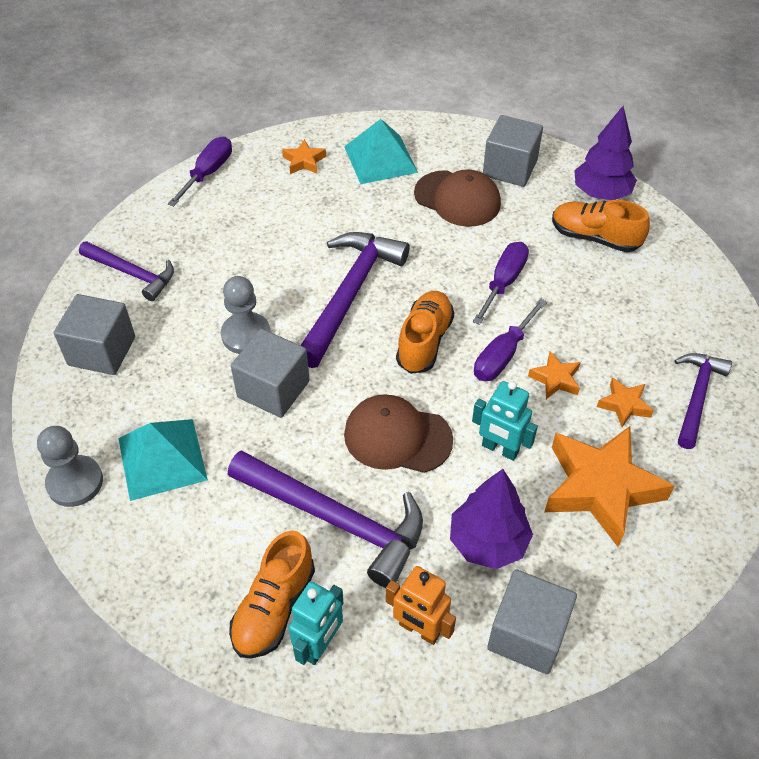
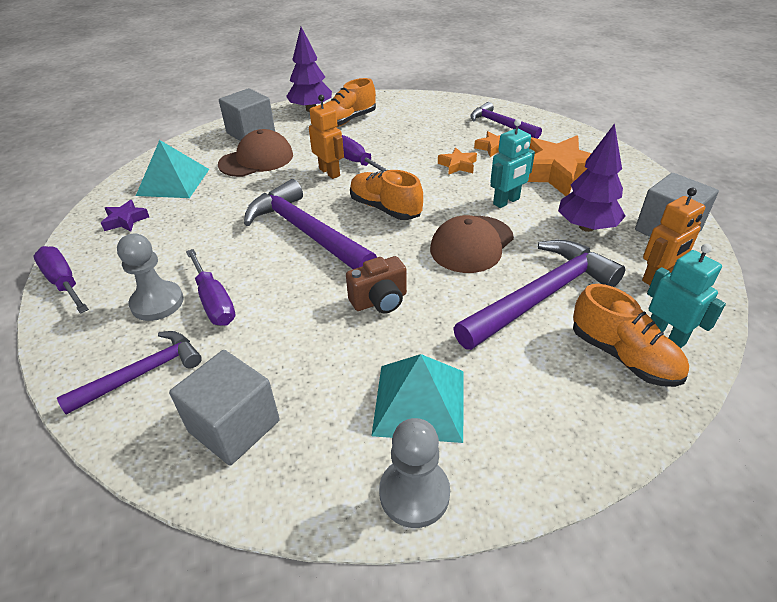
camera: 65 degrees left, 10 degrees down
grey pawn [221,276,271,354] -> grey pawn moved to [117,233,183,321]
grey cube [231,329,310,418] -> brown camera [346,256,407,313]
orange star [282,139,326,174] -> purple star [101,200,149,232]
purple screwdriver [474,298,547,381] -> purple screwdriver moved to [186,249,236,326]
none -> orange robot [309,95,344,179]

